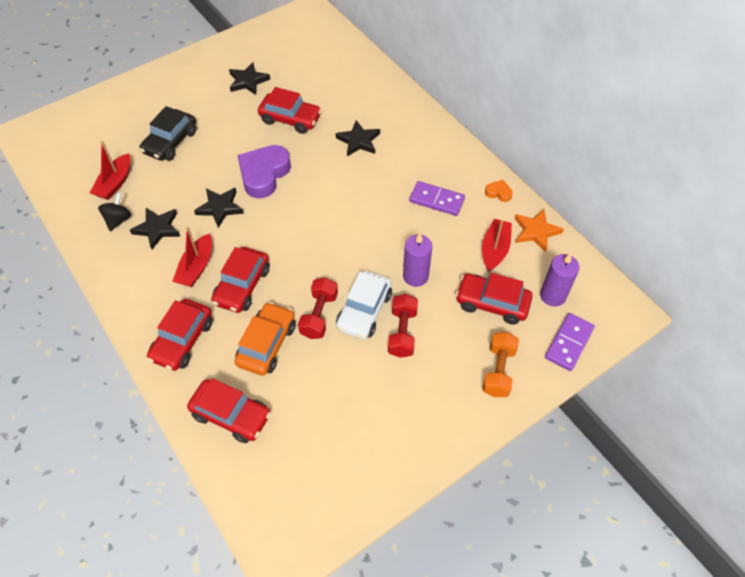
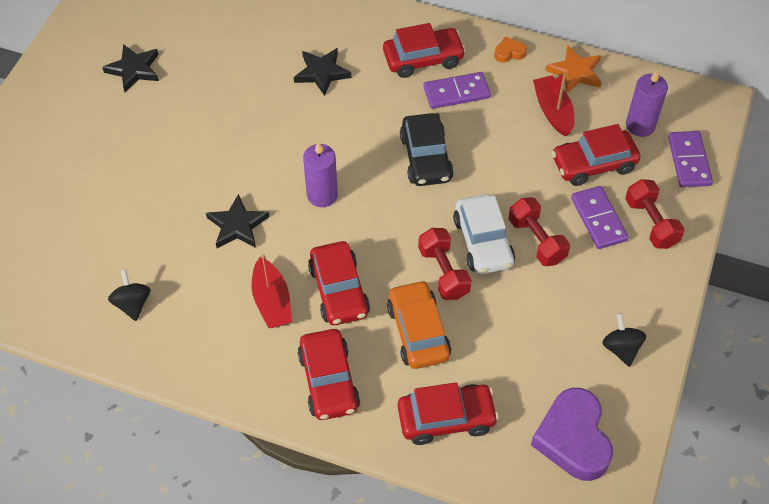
camera: 35 degrees left, 0 degrees up
red boat [90,141,131,200] -> none
black star [130,208,181,249] -> none
black car [140,106,197,161] -> black car moved to [400,113,454,186]
purple heart [237,145,291,198] -> purple heart moved to [531,388,613,481]
red car [258,87,322,134] -> red car moved to [383,23,466,78]
purple candle [403,233,432,287] -> purple candle moved to [303,142,338,207]
orange dumbbell [482,332,519,397] -> red dumbbell [625,179,685,249]
none -> purple domino [571,186,628,249]
none -> black spinning top [602,313,646,367]

